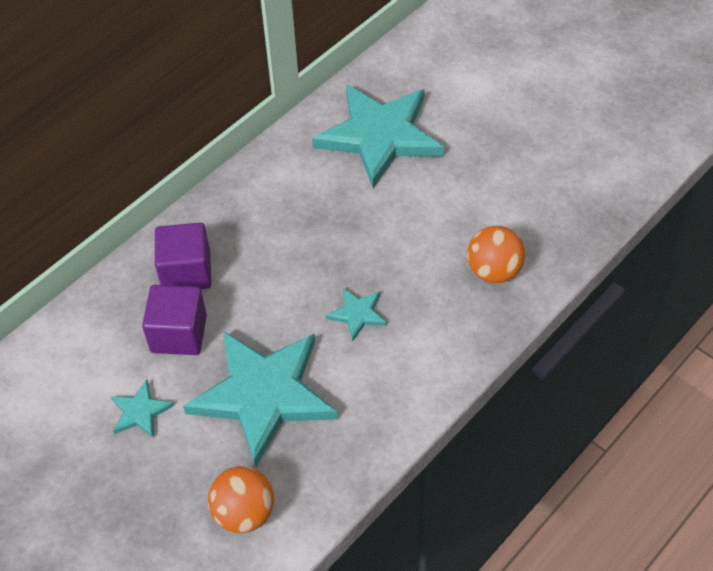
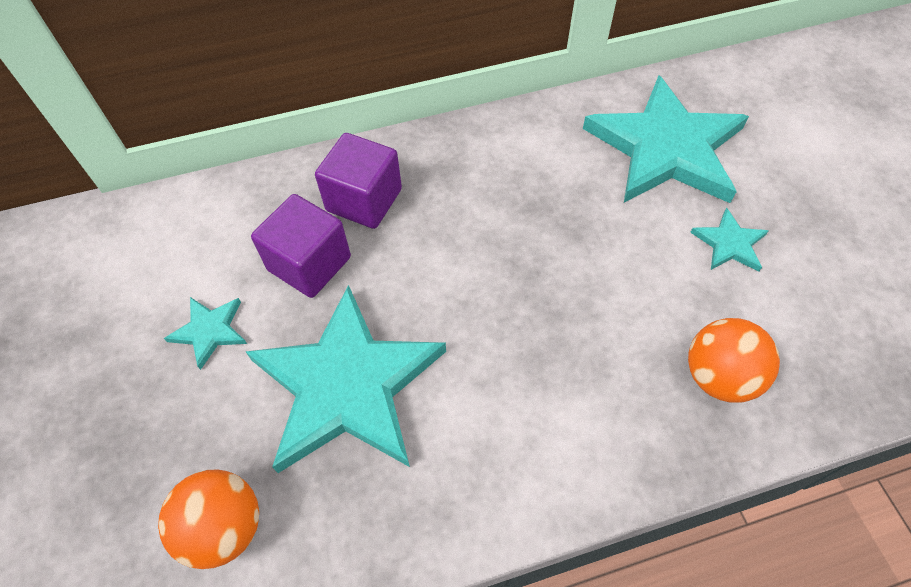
camera: 30 degrees right, 5 degrees up
turquoise star [326,288,387,340] -> turquoise star moved to [690,207,768,272]

